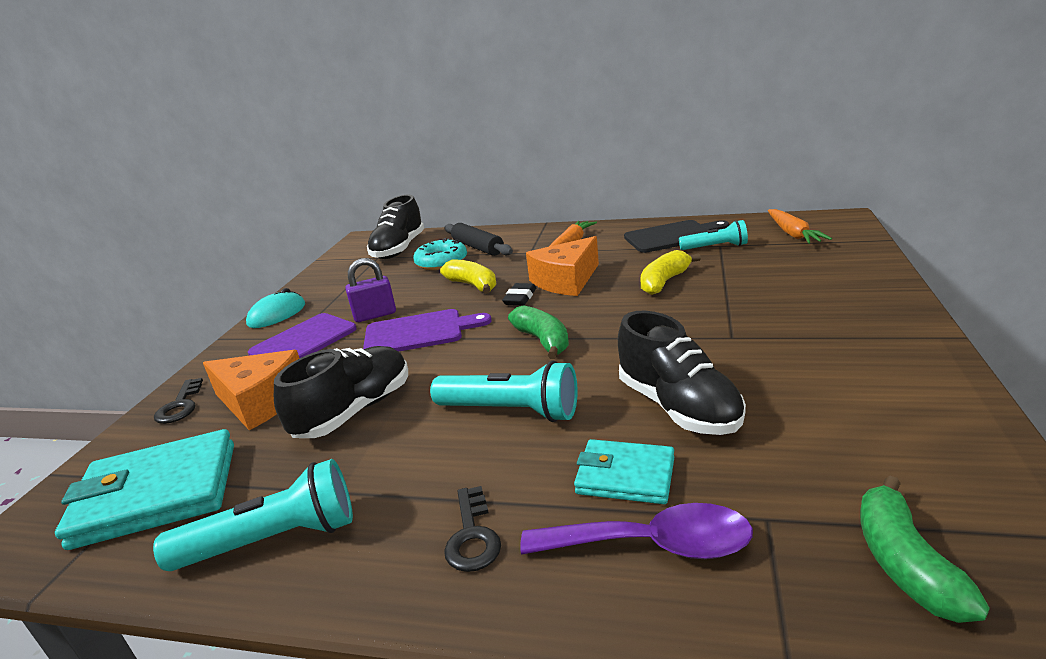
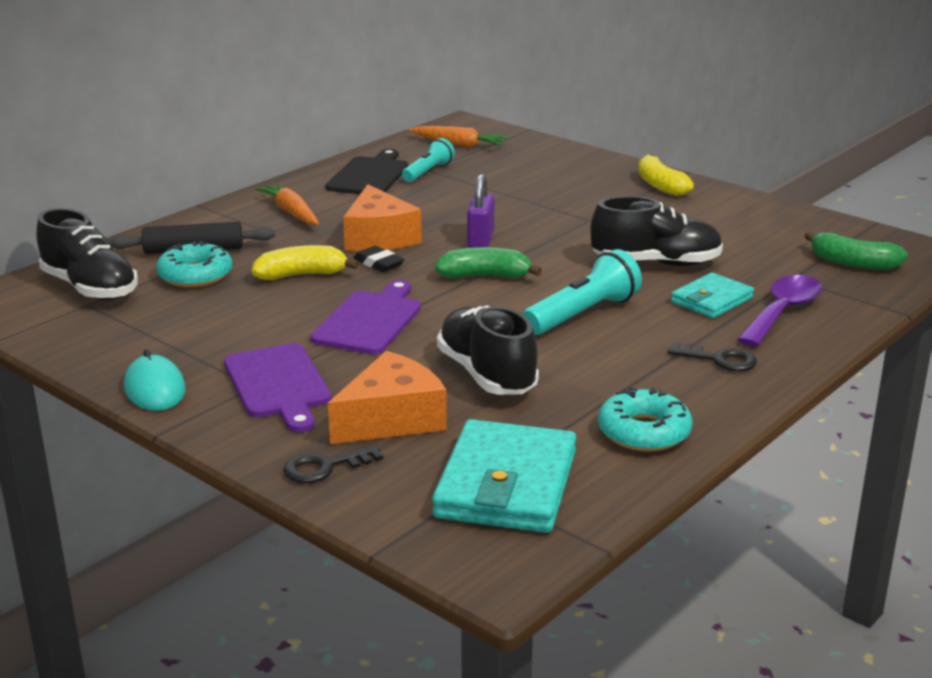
camera: 65 degrees left, 0 degrees up
turquoise flashlight [153,459,353,571] -> turquoise donut [598,387,693,452]
black key [154,378,203,424] -> black key turned 135 degrees clockwise [283,444,383,483]
purple padlock [345,258,396,322] -> purple padlock moved to [467,174,494,248]
yellow banana [640,250,701,295] -> yellow banana moved to [638,155,694,196]

